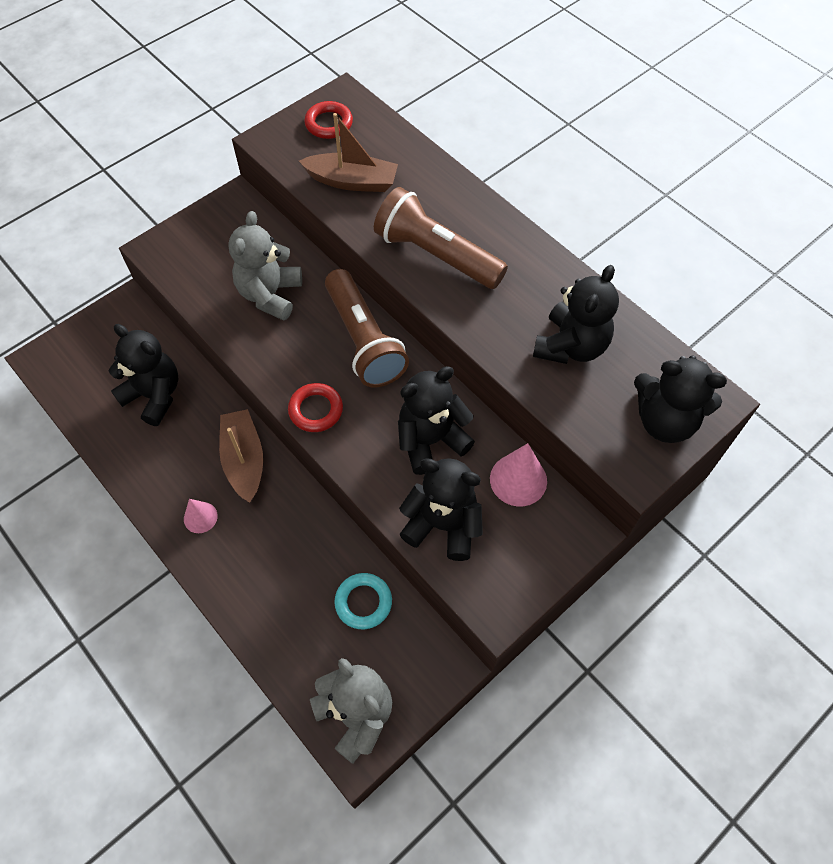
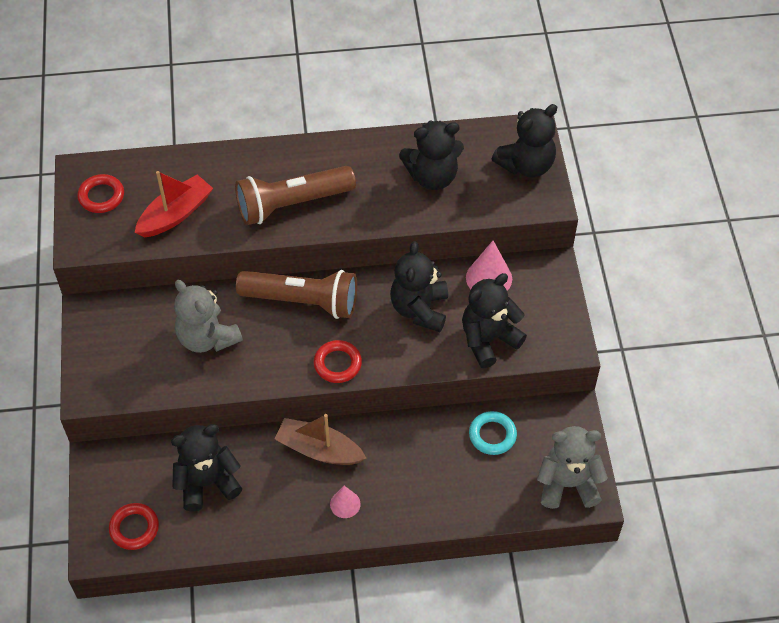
camera: 55 degrees left, 5 degrees down
brown boat [299,113,398,192] -> red boat [135,171,213,238]
black teddy bear [533,265,619,364] -> black teddy bear turned 105 degrees clockwise [399,121,464,190]
none -> red ring [109,503,159,550]

